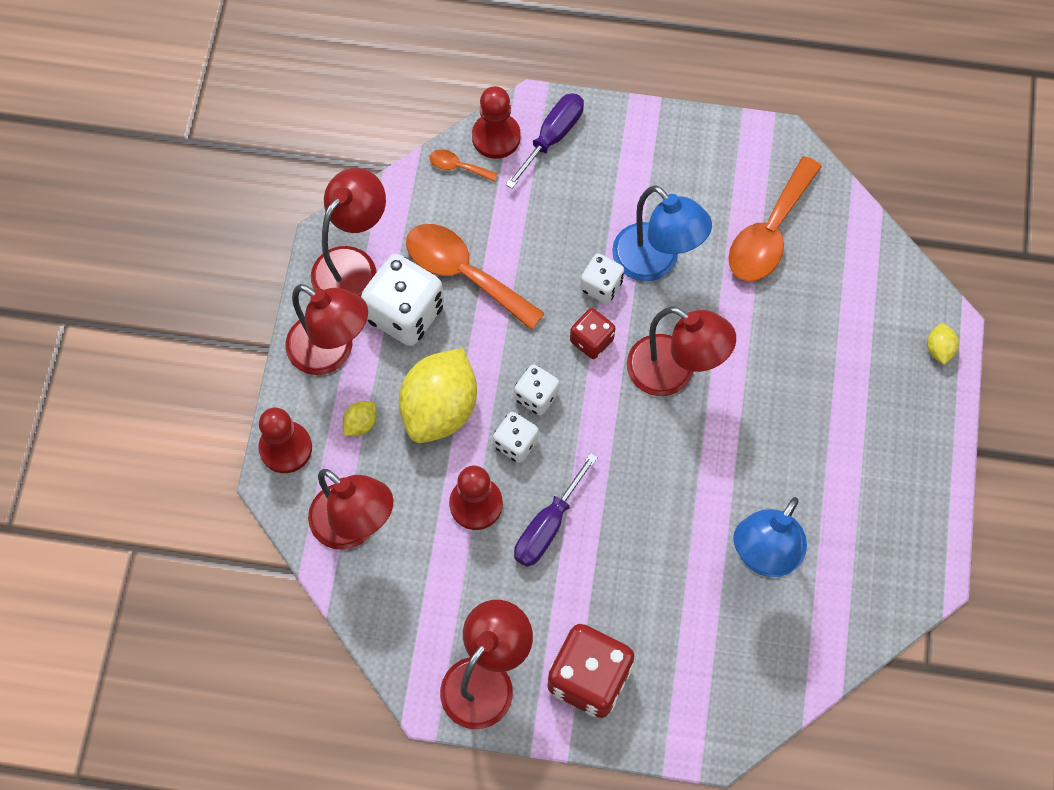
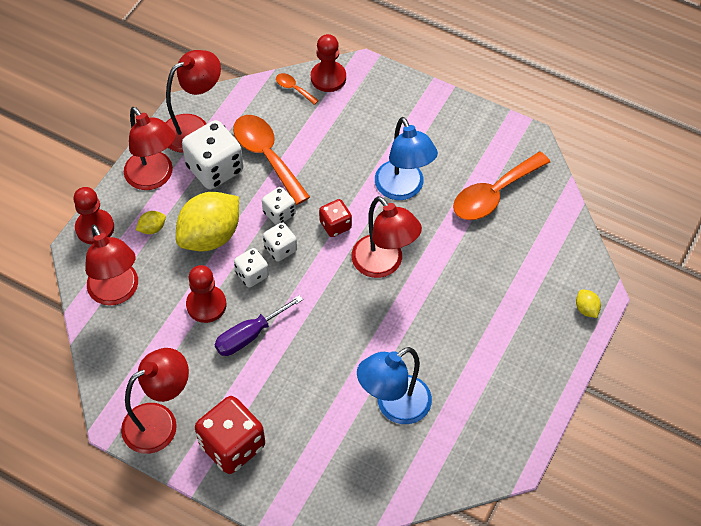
camera: 20 degrees right, 10 degrees down
purple screwdriver [505,93,584,189] -> none
white dice [580,254,624,303] -> white dice moved to [262,187,296,225]
yellow lemon [927,324,959,365] -> yellow lemon turned 45 degrees counterclockwise [576,289,601,318]

